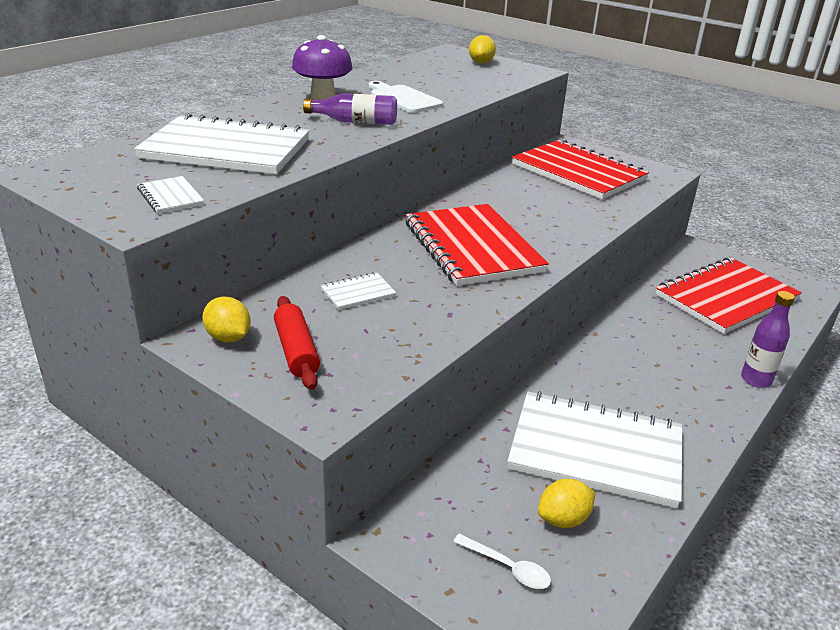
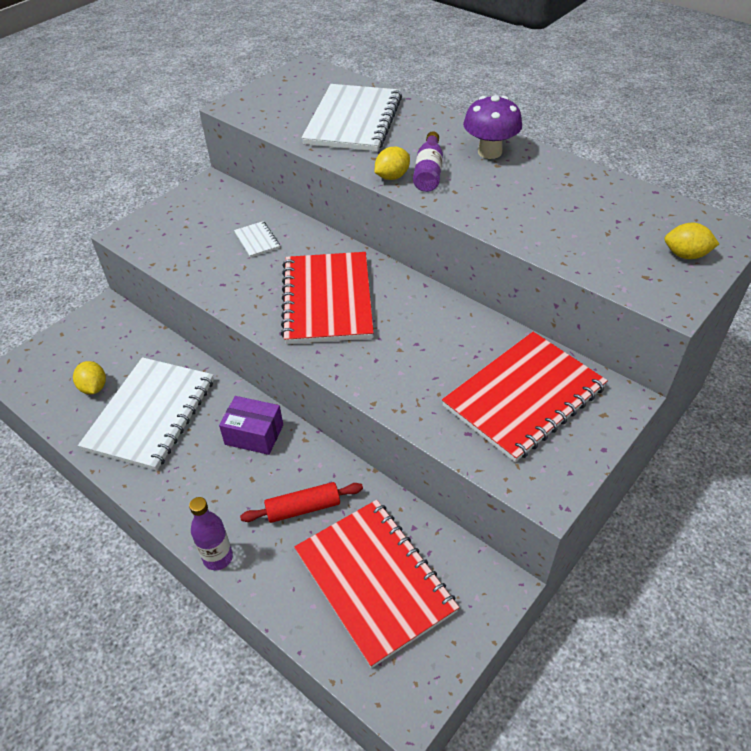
camera: 95 degrees right, 15 degrees up
white notebook [137,176,204,214] -> none
yellow lemon [202,297,251,342] -> yellow lemon moved to [375,147,410,180]
red rolling pin [274,296,320,390] -> red rolling pin moved to [240,482,363,523]
white cutting board [369,81,443,113] -> none
red notebook [406,204,549,286] -> red notebook turned 75 degrees counterclockwise [281,252,374,344]
white spoon [453,534,551,589] -> none
none -> purple box [219,396,283,455]

